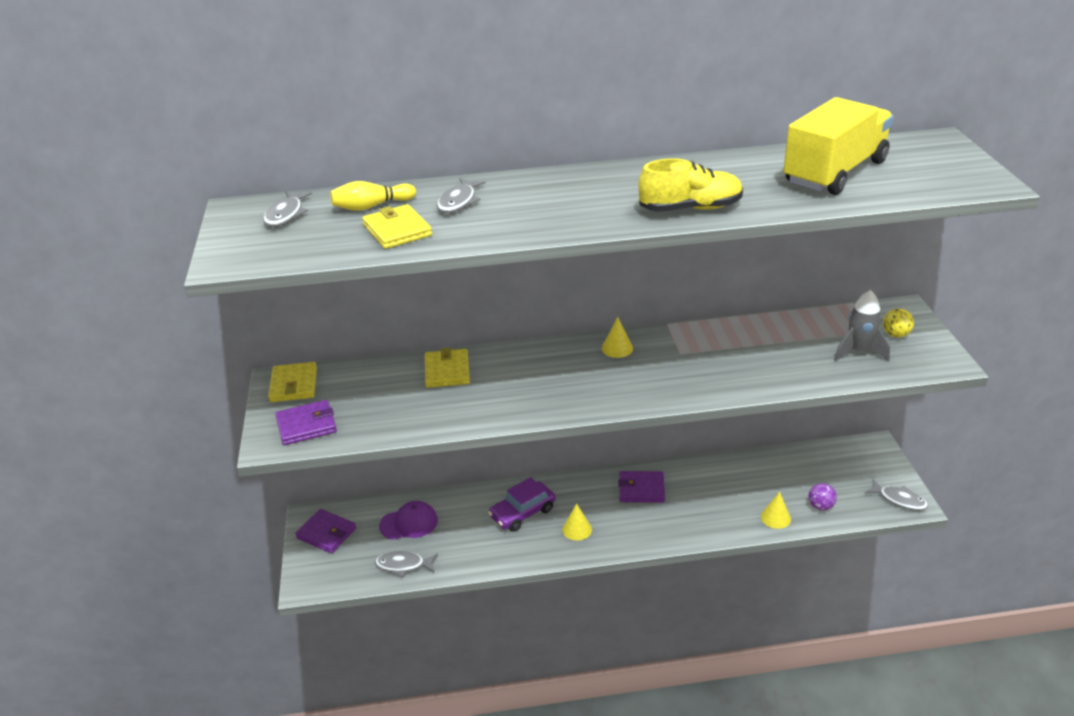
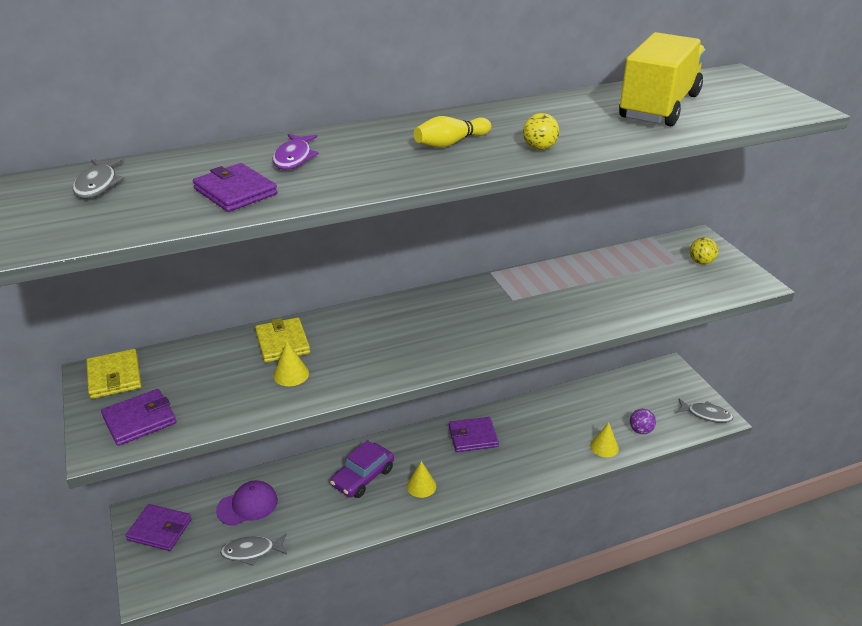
camera: 15 degrees left, 0 degrees up
yellow bowling pin [330,181,416,211] -> yellow bowling pin moved to [414,116,491,148]
yellow wallet [362,204,432,249] -> purple wallet [193,163,277,212]
grey fish [437,178,486,213] -> purple fish [272,134,319,170]
yellow cone [602,317,633,358] -> yellow cone moved to [273,341,309,386]
yellow shoe [639,158,743,212] -> yellow ball [523,113,559,150]
grey rocket [834,290,890,362] -> none

